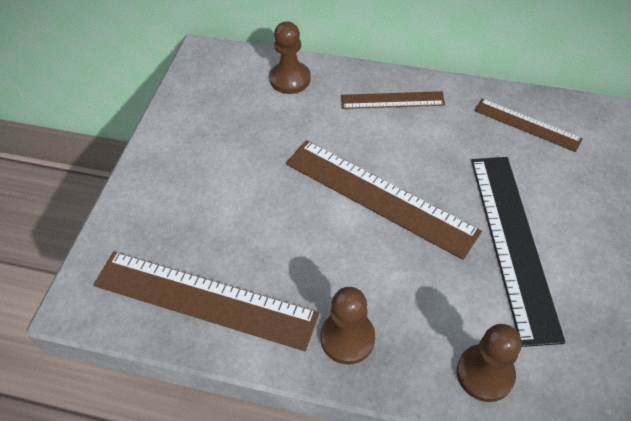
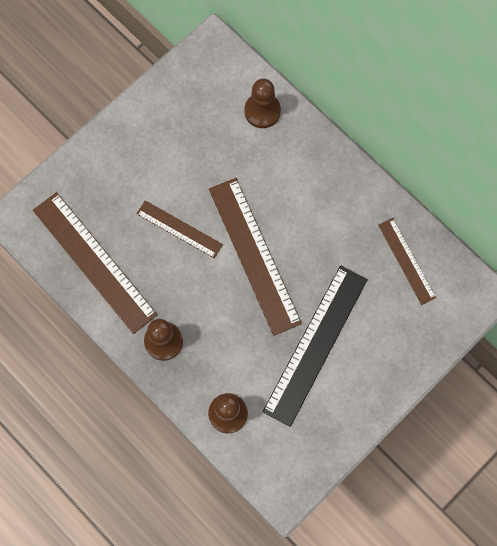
camera: 30 degrees right, 20 degrees up
brown ruler [341,91,445,109] -> brown ruler moved to [136,200,223,258]

